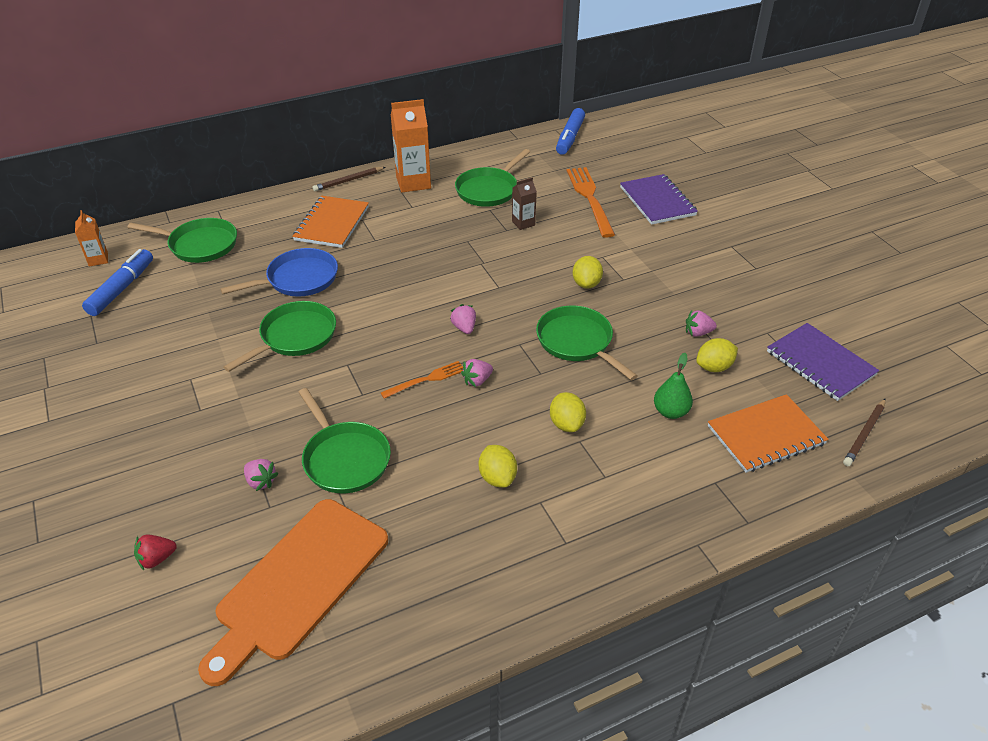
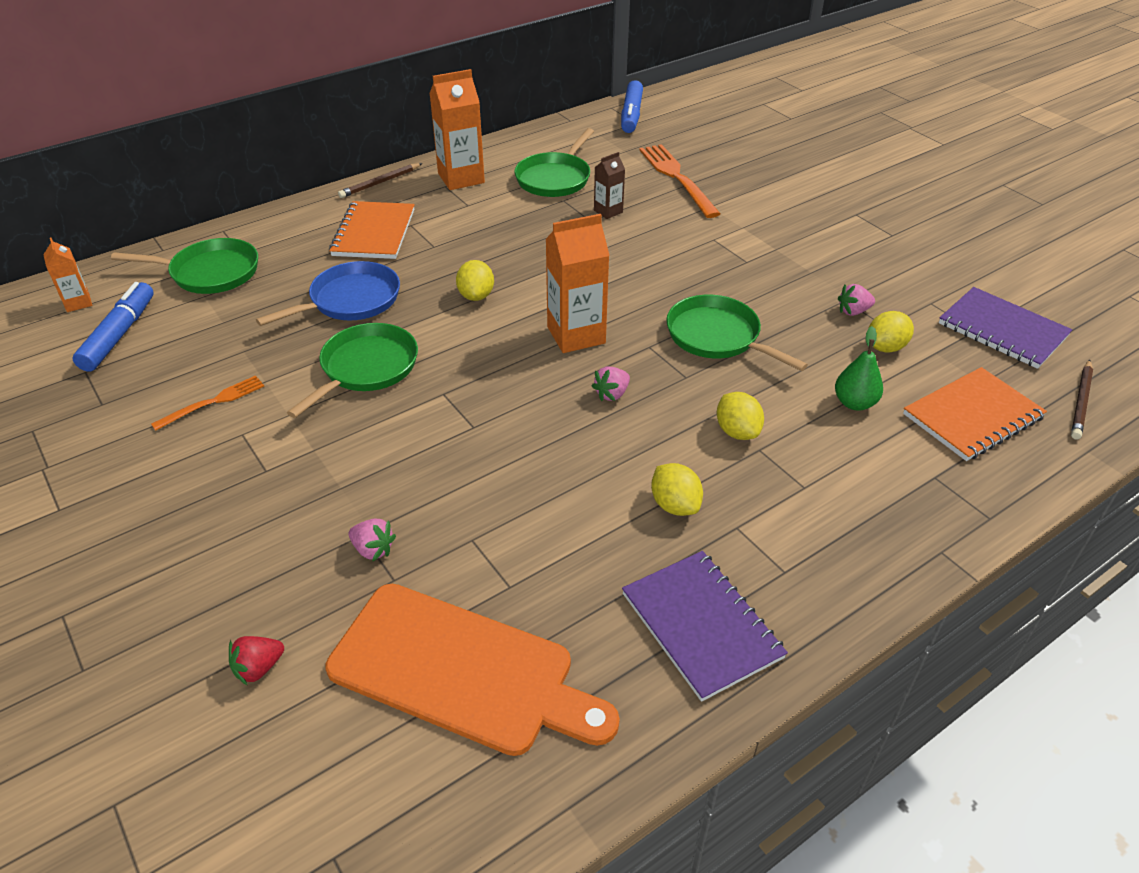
camera: 10 degrees left, 0 degrees up
orange cutting board [198,499,388,686] -> orange cutting board turned 90 degrees counterclockwise [326,584,620,756]
green pan [298,388,391,493] -> none
orange fork [381,361,463,399] -> orange fork moved to [151,375,264,431]
pink strawberry [450,304,476,334] -> orange carton [546,214,610,353]
yellow lemon [573,256,603,289] -> yellow lemon moved to [456,260,494,301]
purple notebook [620,174,698,225] -> purple notebook moved to [622,551,788,702]

